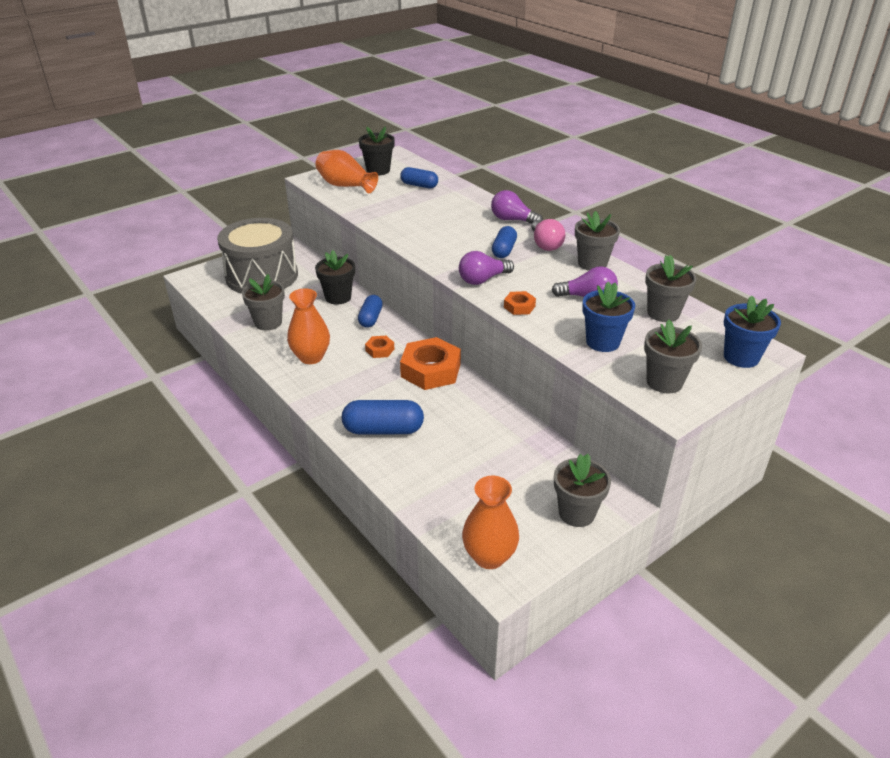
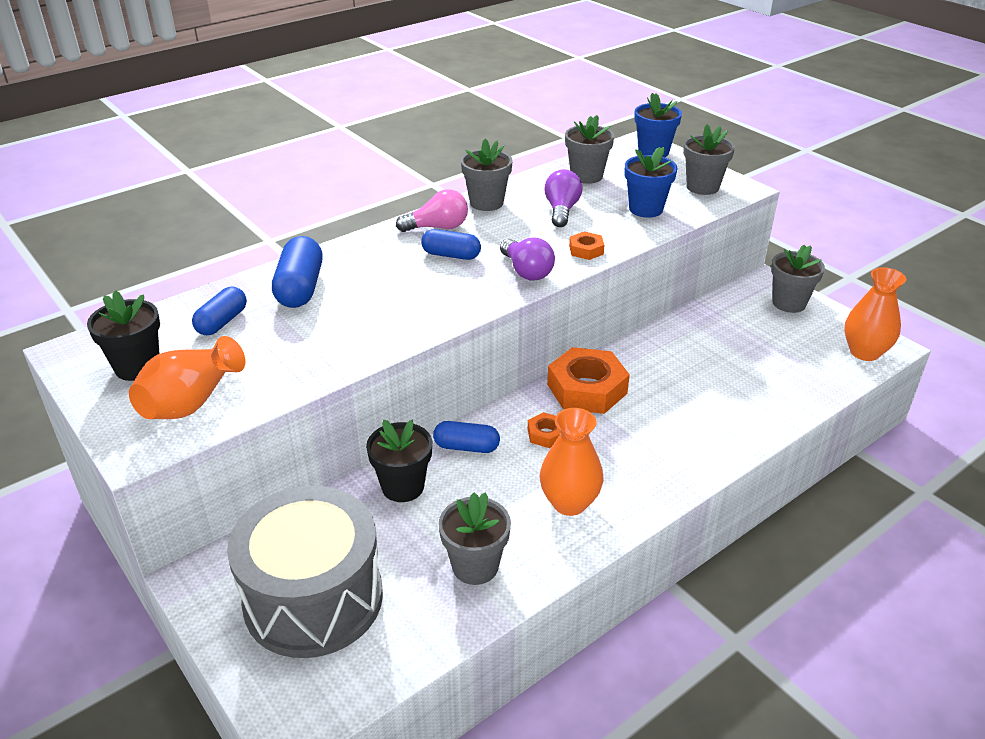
camera: 90 degrees left, 0 degrees up
blue capsule [342,400,424,434] -> blue capsule moved to [272,236,323,308]
purple light bulb [491,190,543,224] -> none

